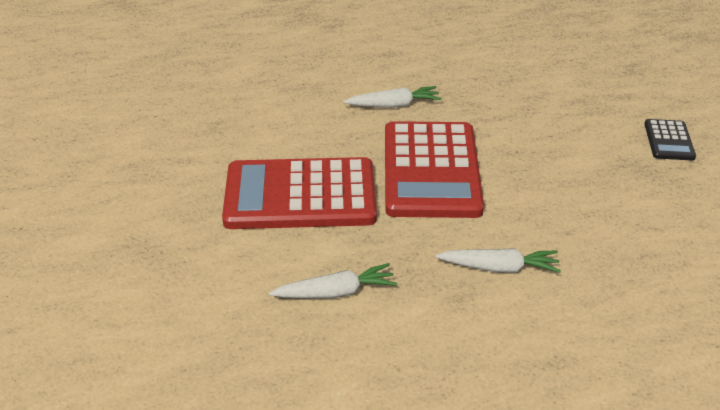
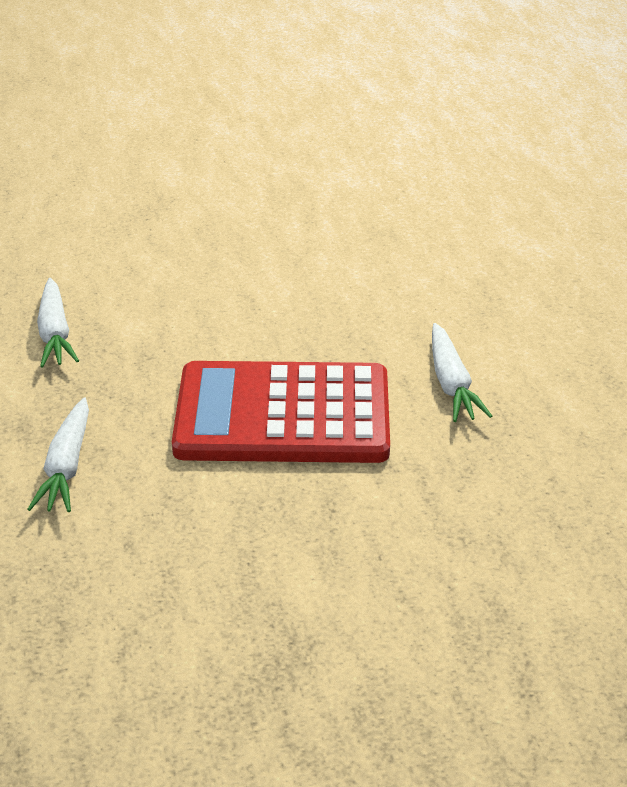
camera: 90 degrees right, 0 degrees up
red calculator [222,157,377,229] -> none
black calculator [644,119,696,161] -> none

